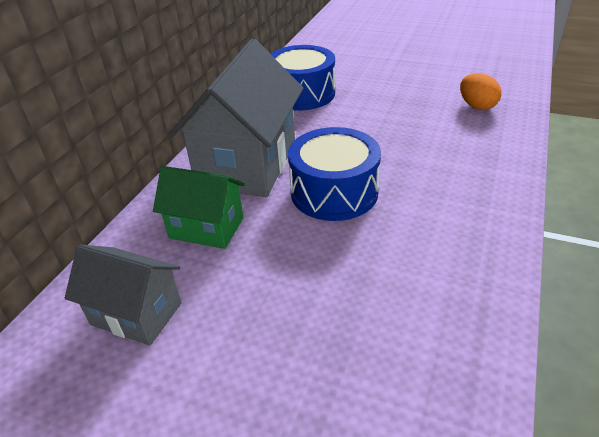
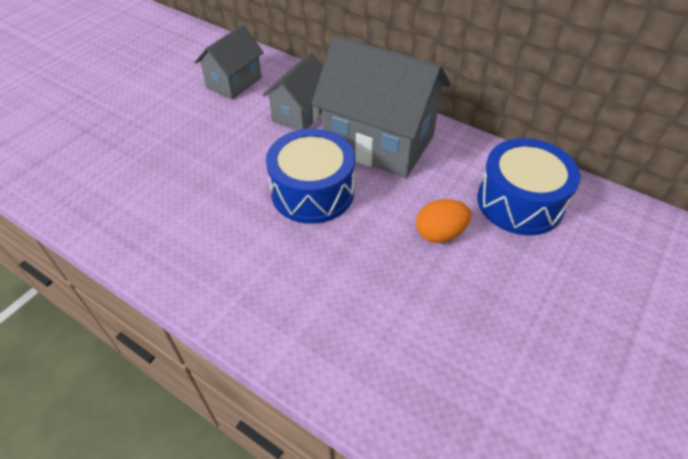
camera: 100 degrees right, 10 degrees up
green house [153,166,245,249] -> grey house [262,53,323,130]
orange egg [460,73,501,110] -> orange egg moved to [416,199,471,243]

